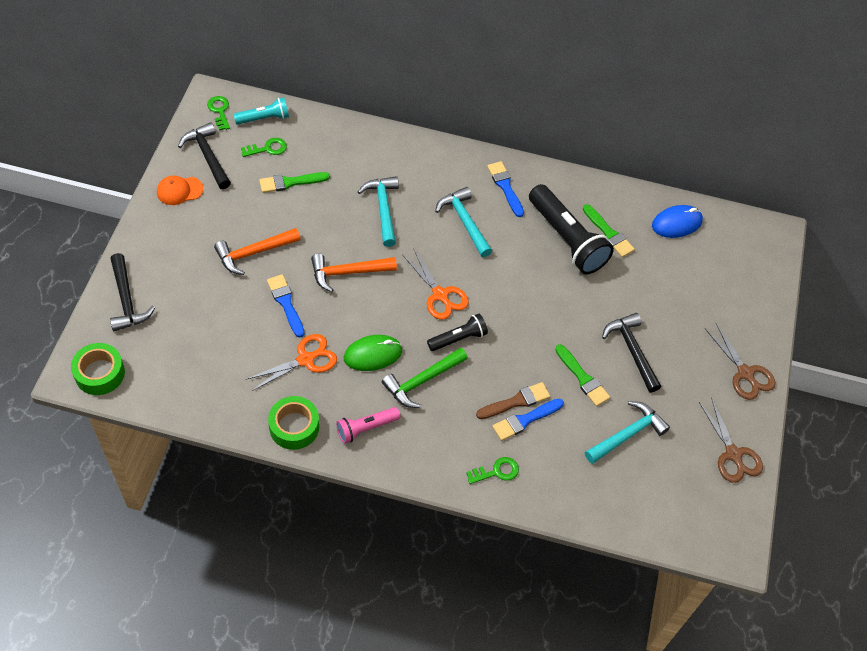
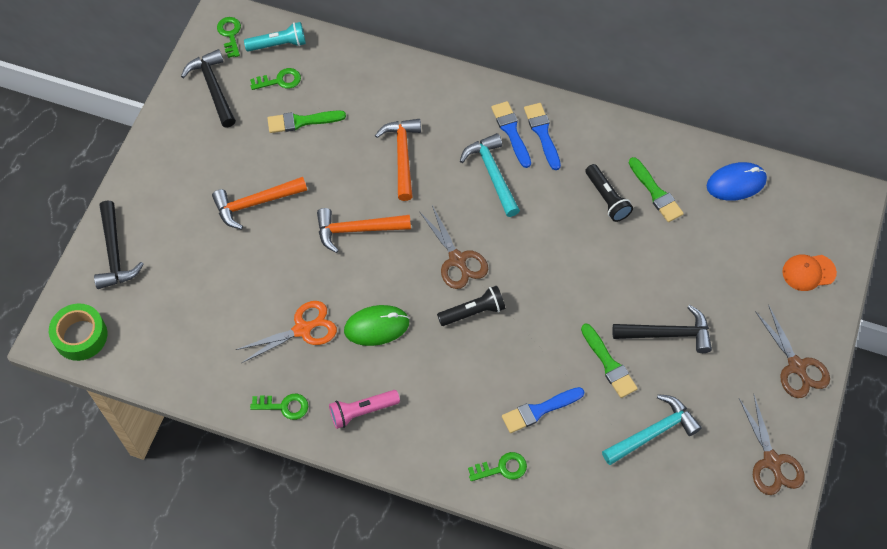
camera: 10 degrees right, 5 degrees up
orange cap [157,176,203,205] -> orange cap moved to [782,254,837,291]
blue brush [267,274,305,338] -> blue brush moved to [491,101,531,168]
green tape [268,396,319,450] -> green key [250,394,308,420]
turquoise hammer [358,176,399,247] -> orange hammer [375,119,421,201]
green hammer [382,348,468,408] -> none
orange scissors [403,250,469,320] -> brown scissors [419,205,488,289]
brown brush [476,382,550,419] -> none
black flashlight [529,184,614,274] -> black flashlight [585,164,633,222], size x0.54
black hammer [602,313,661,393] -> black hammer turned 105 degrees clockwise [612,305,712,353]

